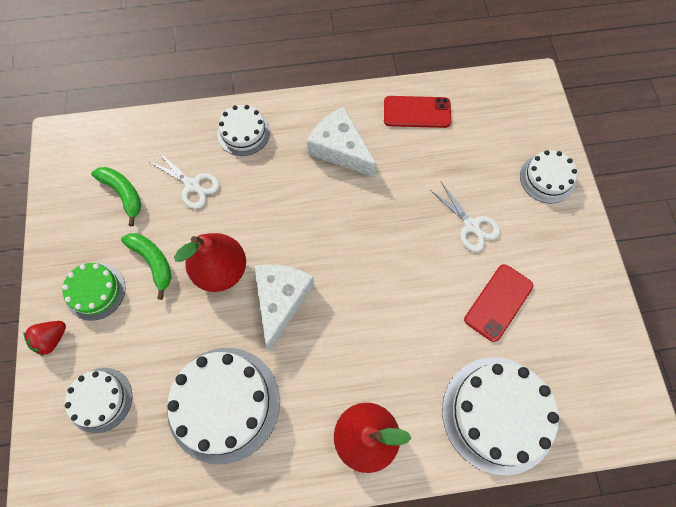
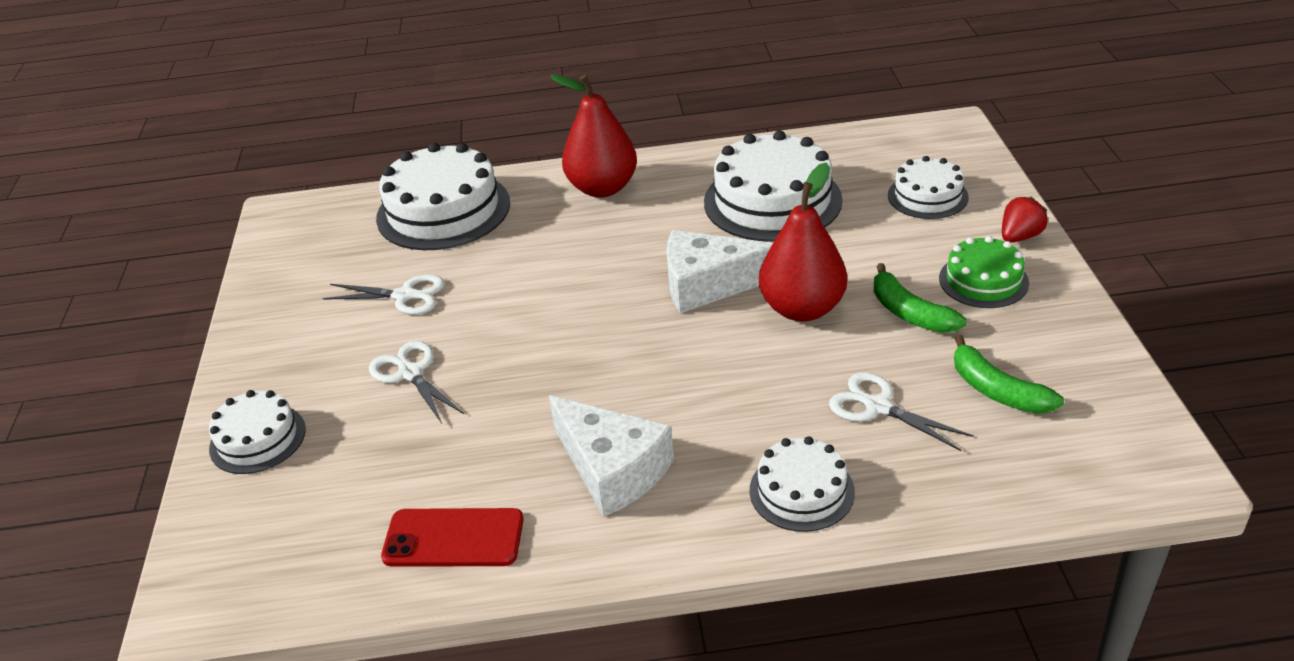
camera: 175 degrees left, 30 degrees down
white cheese [255,264,315,351] -> white cheese turned 75 degrees clockwise [666,230,773,313]
red phone [464,264,534,342] -> white scissors [323,274,445,315]

